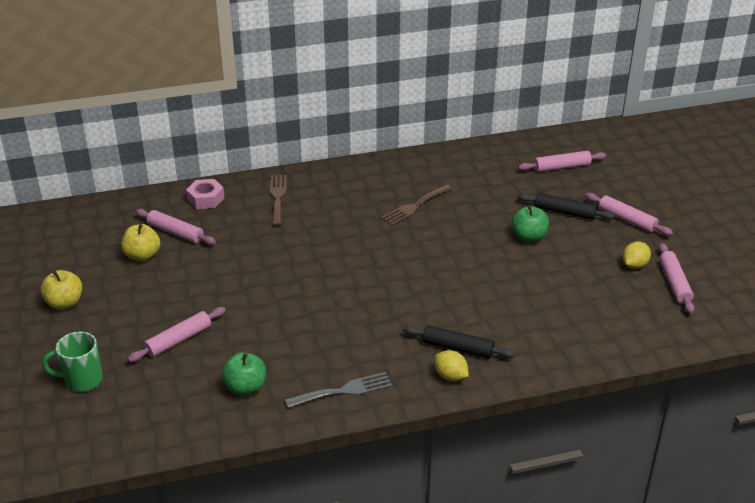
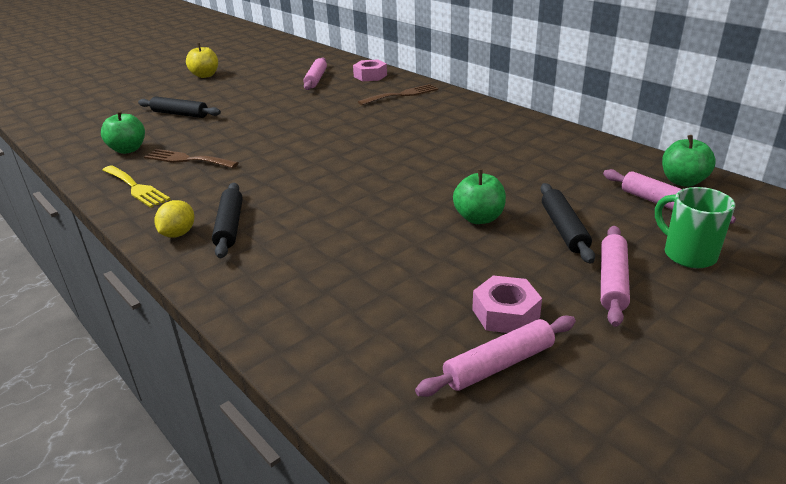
camera: 65 degrees right, 5 degrees down
green mug [42,332,103,392] -> green mug moved to [655,187,735,268]
yellow apple [121,224,160,261] -> none
pink rolling pin [127,307,226,362] -> black rolling pin [138,96,221,118]
grey fork [285,372,392,408] -> yellow fork [102,165,171,208]
brown fork [381,184,452,226] -> brown fork moved to [144,149,239,168]
yellow lemon [623,242,651,269] -> pink nut [472,275,542,333]
none -> green apple [662,135,716,187]

